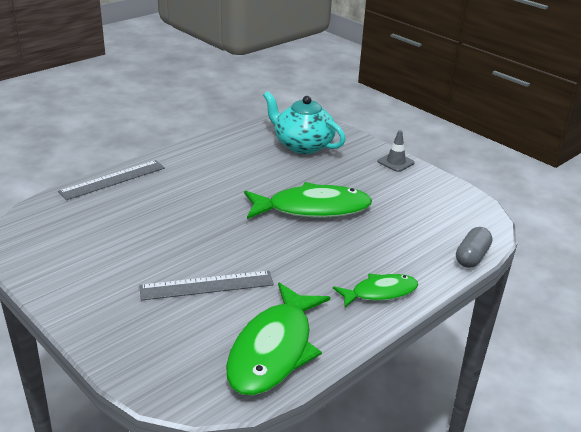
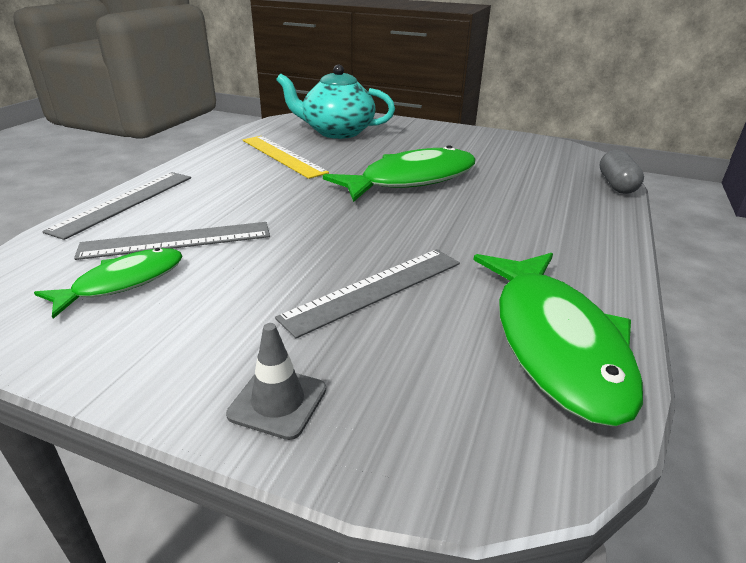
camera: 25 degrees left, 0 degrees up
green fish [333,273,418,308] -> green fish moved to [34,248,183,319]
grey traffic cone [377,130,415,172] -> grey traffic cone moved to [226,323,326,440]
none -> grey ruler [74,222,270,260]
none -> yellow ruler [243,136,329,179]

